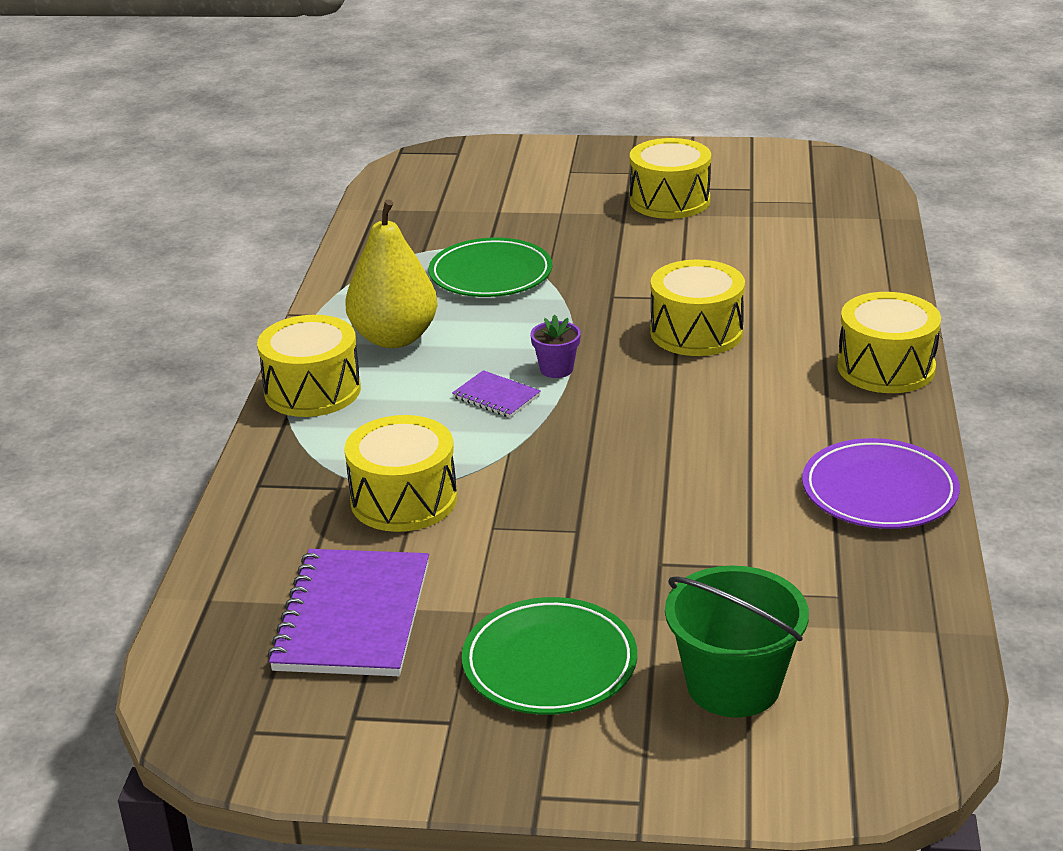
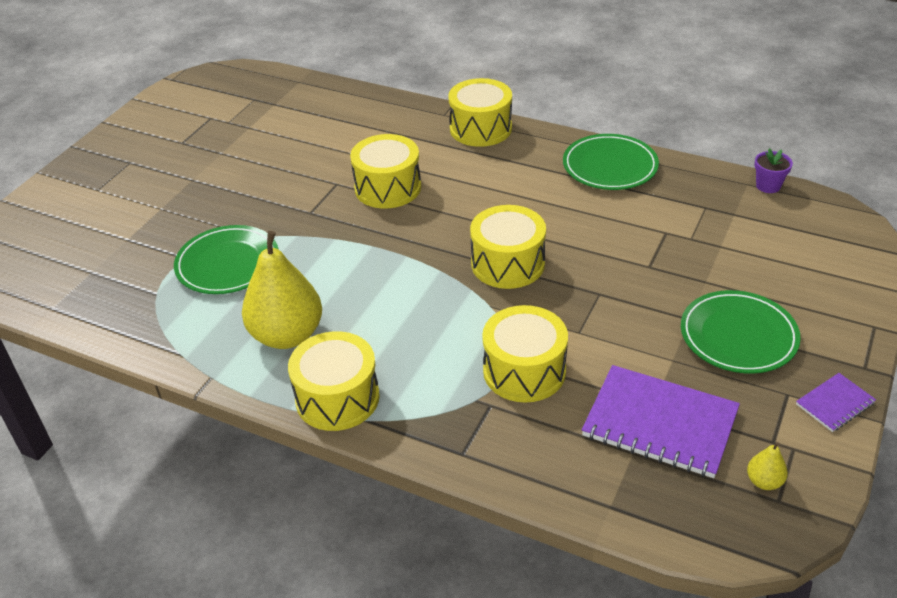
camera: 70 degrees left, 10 degrees up
purple notebook [452,370,541,418] -> purple notebook moved to [796,373,876,432]
purple flower pot [530,315,581,378] -> purple flower pot moved to [754,148,793,193]
yellow drum [630,138,711,219] -> yellow drum moved to [470,205,546,289]
green bucket [665,565,809,717] -> none
purple plate [802,438,960,529] -> green plate [563,134,659,190]
none -> yellow pear [747,442,788,490]

